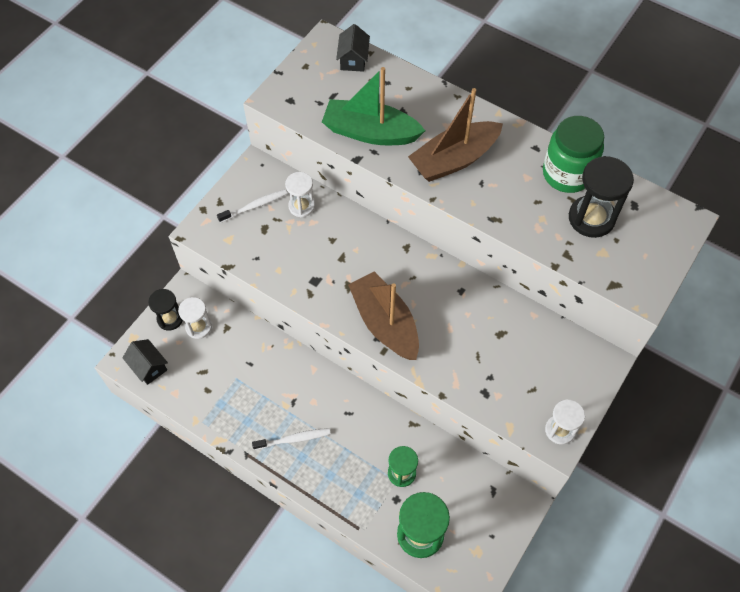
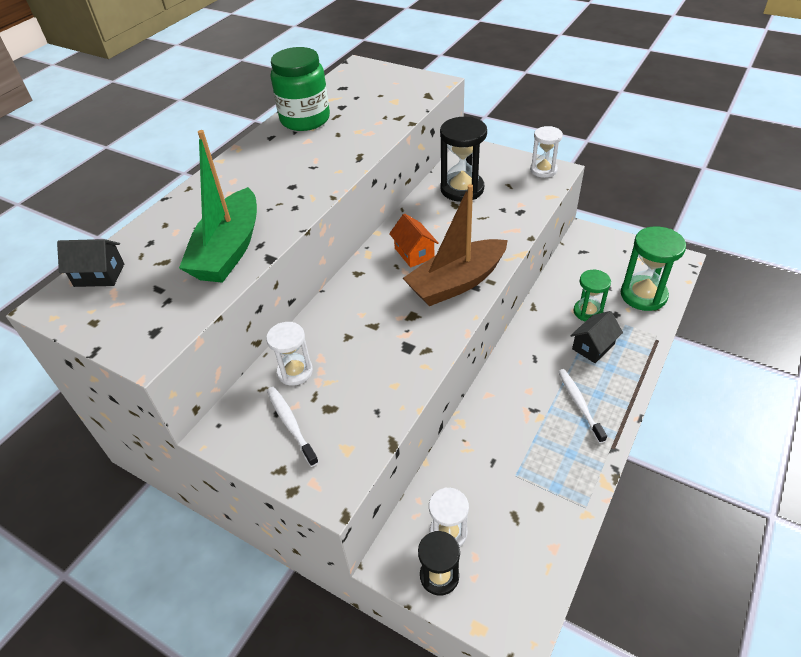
camera: 90 degrees left, 15 degrees down
black house [123,339,168,385] -> black house moved to [570,311,623,363]
brown boat [408,88,503,182] -> none
black hourglass [569,156,634,238] -> black hourglass moved to [440,117,487,202]
none -> orange house [389,213,439,268]

